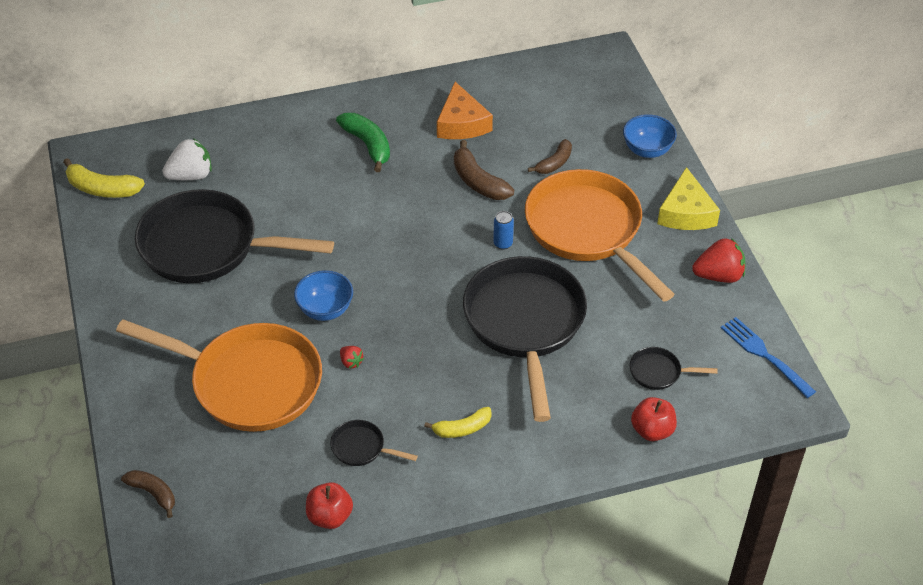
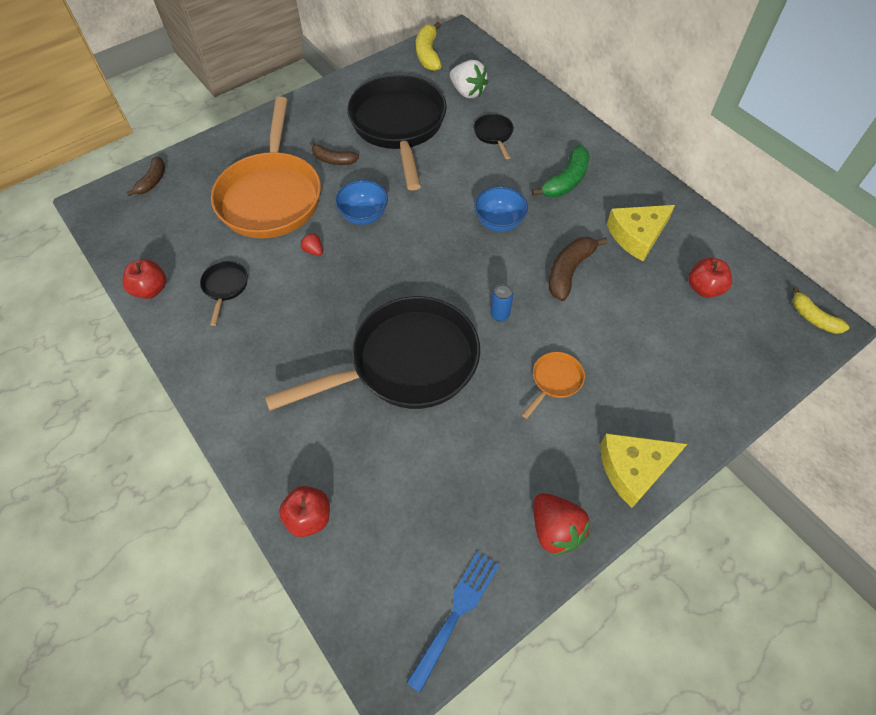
camera: 70 degrees right, 10 degrees up
red strawberry [340,346,364,369] -> red strawberry turned 105 degrees clockwise [301,233,323,256]
yellow banana [424,407,492,438] -> yellow banana moved to [793,287,849,334]
orange cheese [437,82,493,139] -> yellow cheese [607,205,675,261]
orange pan [525,169,675,302] -> orange pan [522,352,585,419], size x0.40
brown banana [528,139,572,174] -> brown banana moved to [310,141,359,165]
blue bowl [623,114,677,158] -> blue bowl moved to [474,186,528,232]
black pan [630,347,718,390] -> black pan moved to [474,114,514,159]
none -> red apple [688,258,732,298]

